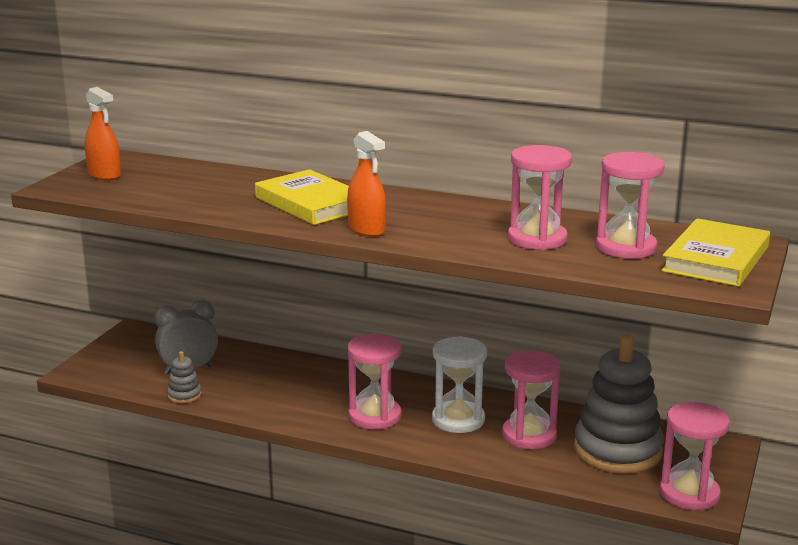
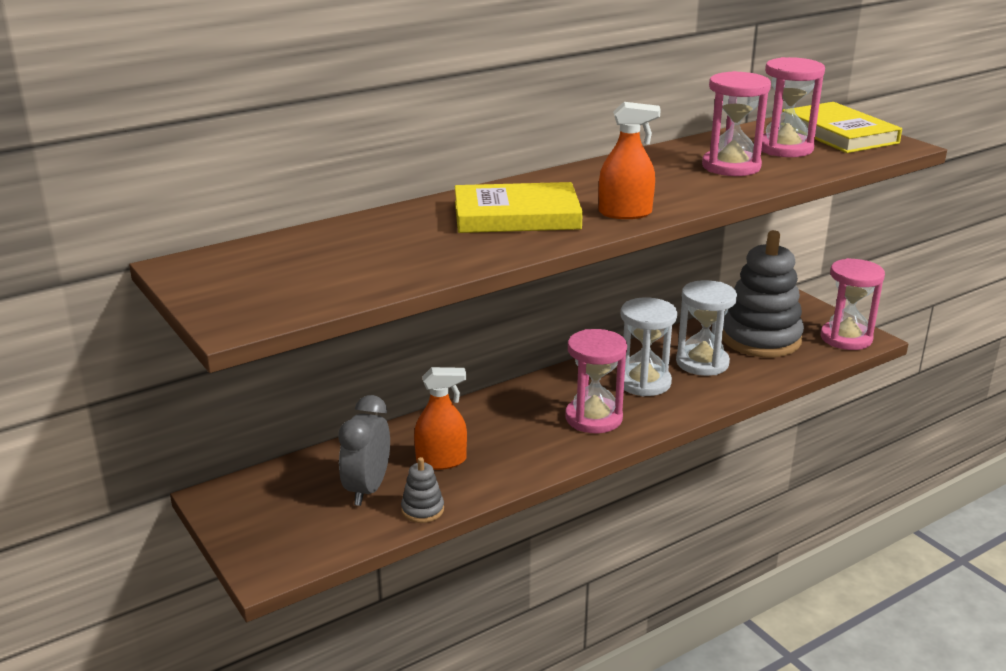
camera: 55 degrees left, 5 degrees up
orange spray bottle [85,87,121,180] -> orange spray bottle moved to [414,367,467,470]
pink hourglass [502,350,561,449] -> white hourglass [676,280,737,376]

